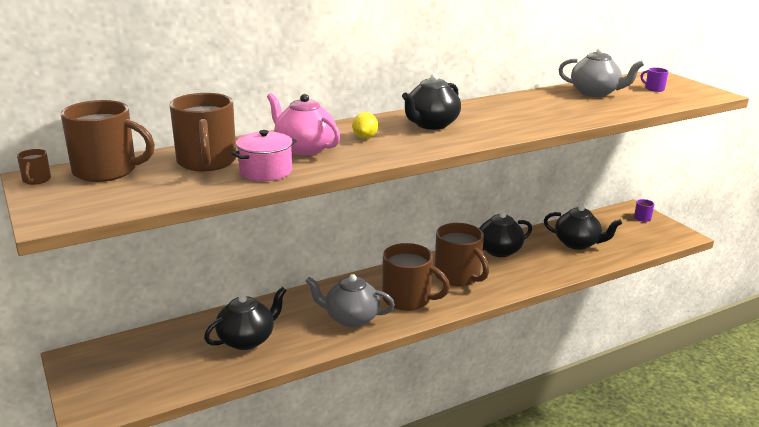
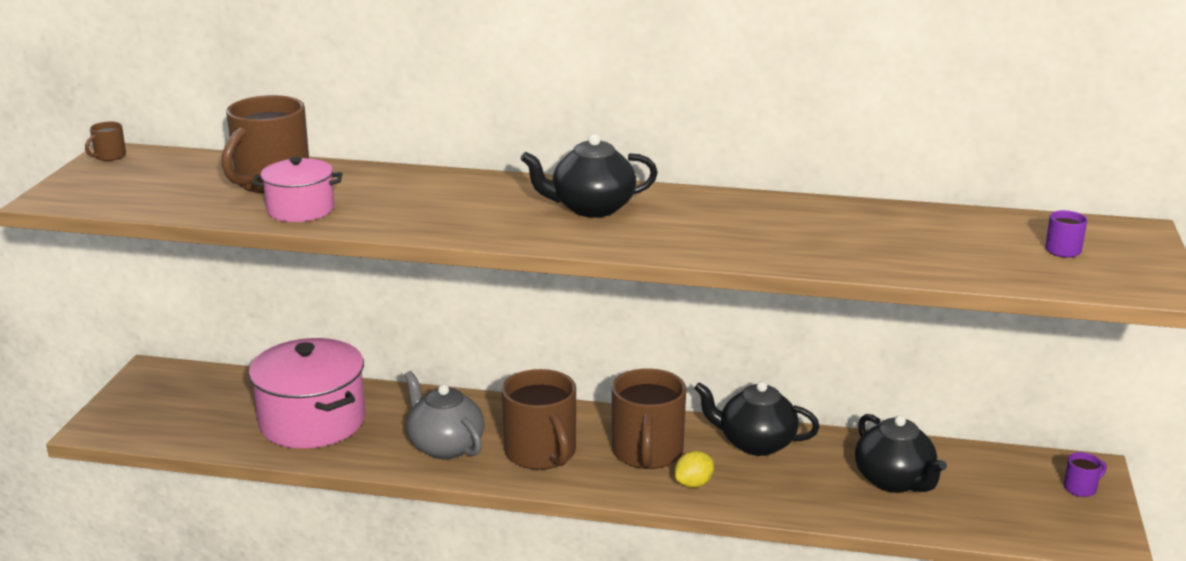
camera: 40 degrees right, 0 degrees up
brown mug [61,100,155,182] -> none
black teapot [204,287,287,350] -> pink pot [249,338,365,449]
pink teapot [267,93,340,156] -> none
yellow lemon [352,112,378,139] -> yellow lemon moved to [675,451,714,488]
grey teapot [559,48,644,97] -> none

